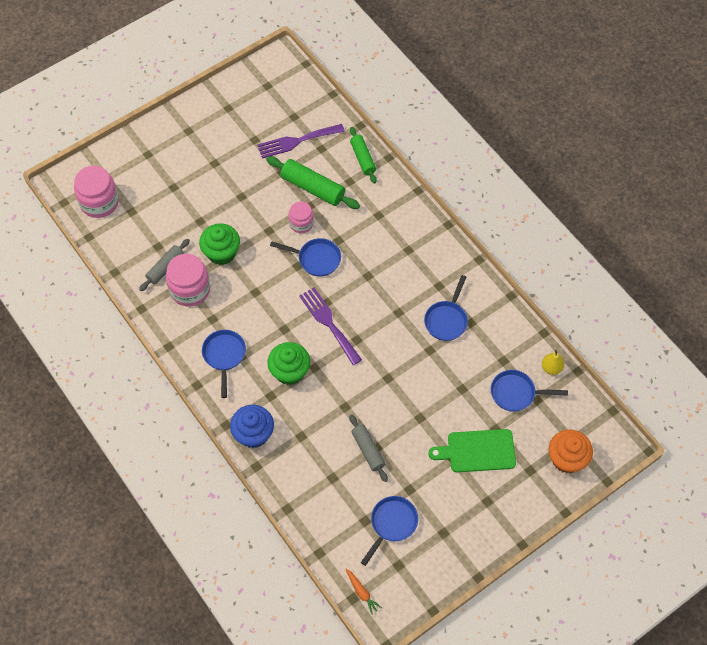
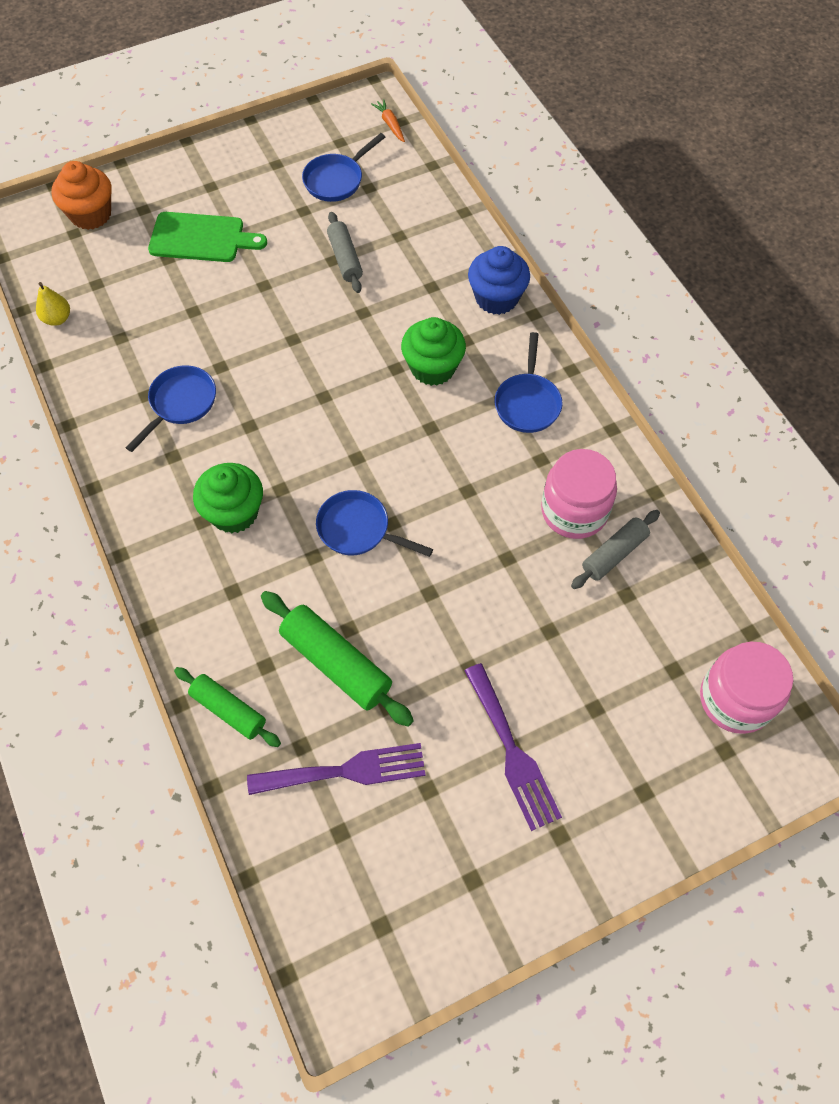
camera: 170 degrees left, 0 degrees up
green cupcake [199,224,240,265] -> green cupcake moved to [193,463,263,533]
pink jar [289,201,314,233] -> none
purple fork [299,287,362,365] -> purple fork moved to [464,663,562,831]
green rolling pin [350,127,377,183] -> green rolling pin turned 45 degrees counterclockwise [174,667,281,747]
blue pan [491,370,568,412] -> none

